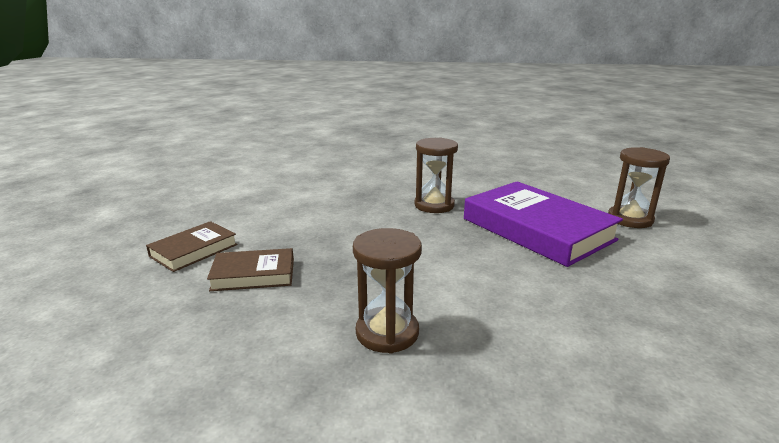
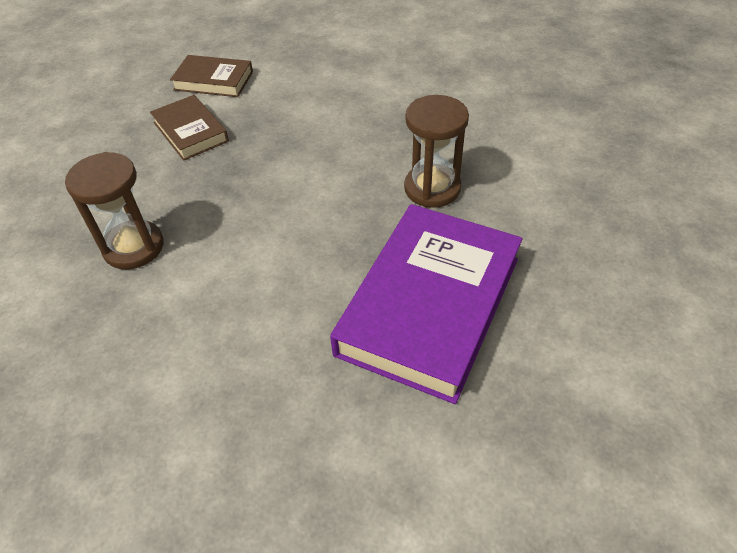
camera: 65 degrees right, 25 degrees up
brown hourglass [608,147,670,228] -> none

